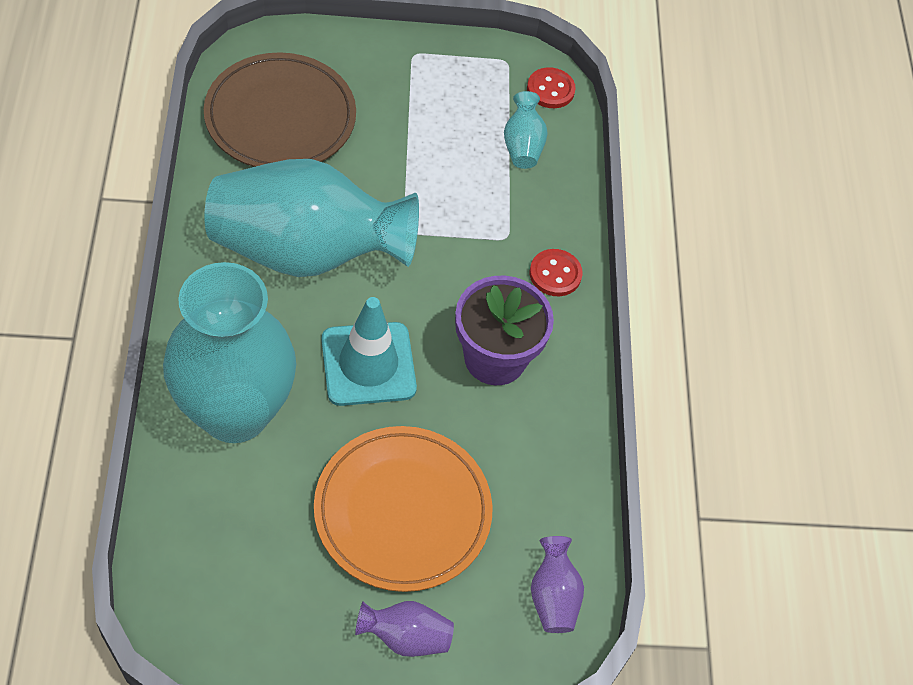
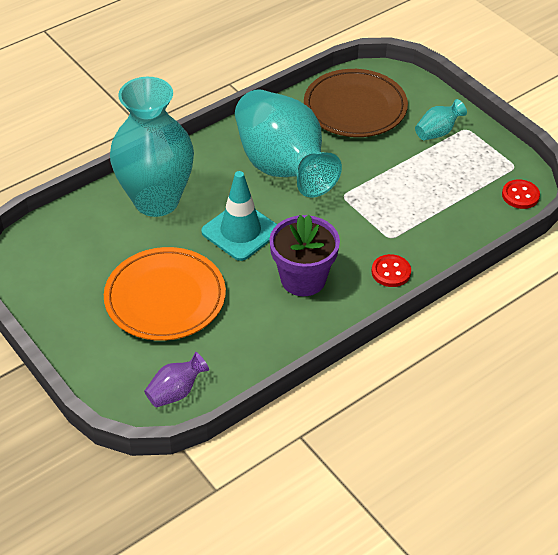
camera: 60 degrees right, 10 degrees down
purple vase [355,601,454,657] -> none
turquoise vase [504,91,548,169] -> turquoise vase moved to [415,99,467,140]

